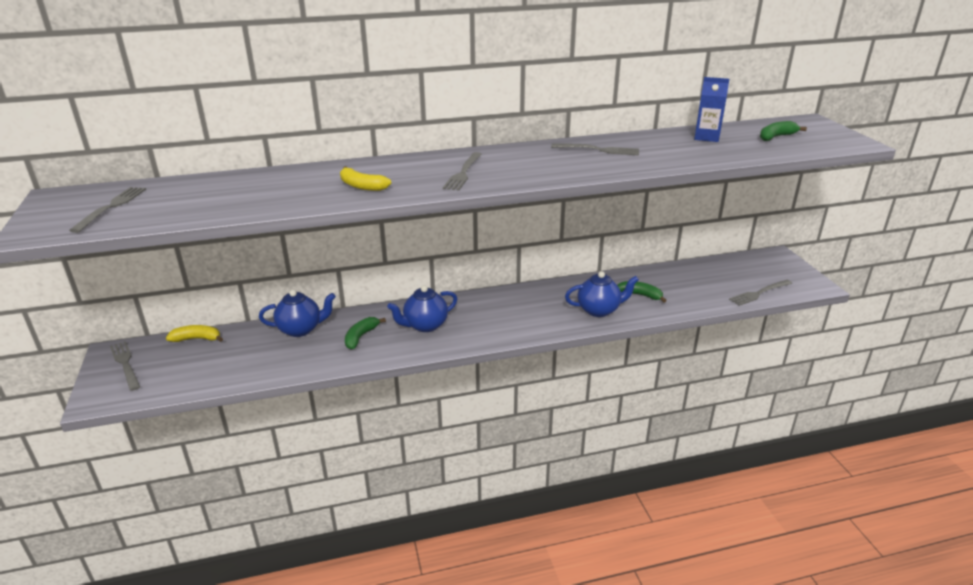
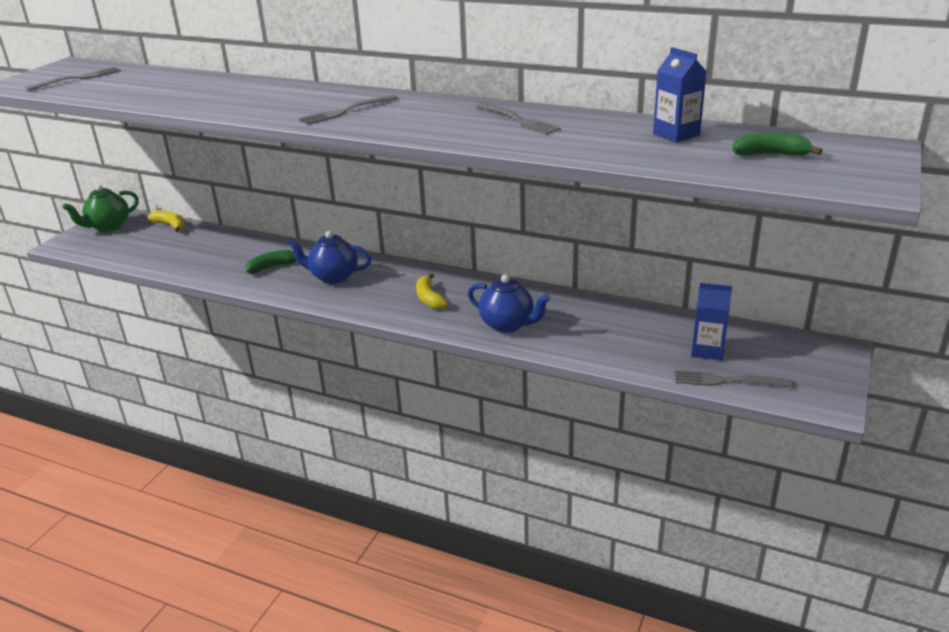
camera: 40 degrees right, 0 degrees up
grey fork [110,341,140,391] -> green teapot [62,185,139,232]
blue teapot [259,290,336,337] -> none
yellow banana [340,166,391,191] -> yellow banana moved to [416,273,448,309]
green banana [617,281,667,303] -> none
none -> blue carton [691,283,732,361]

